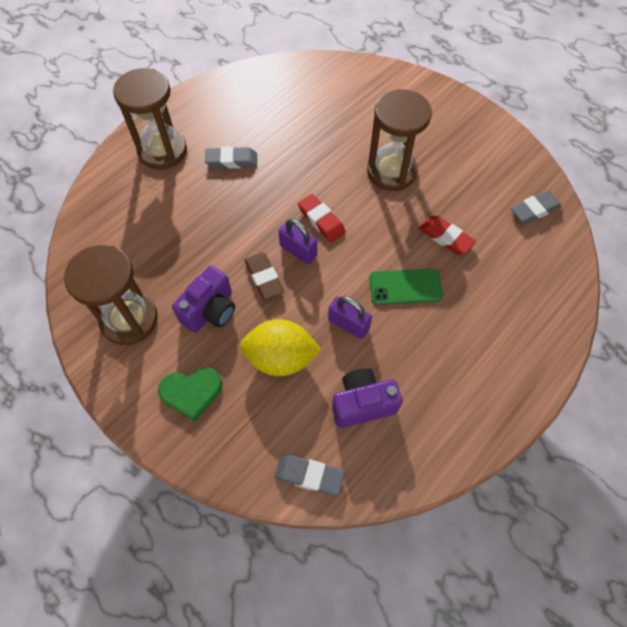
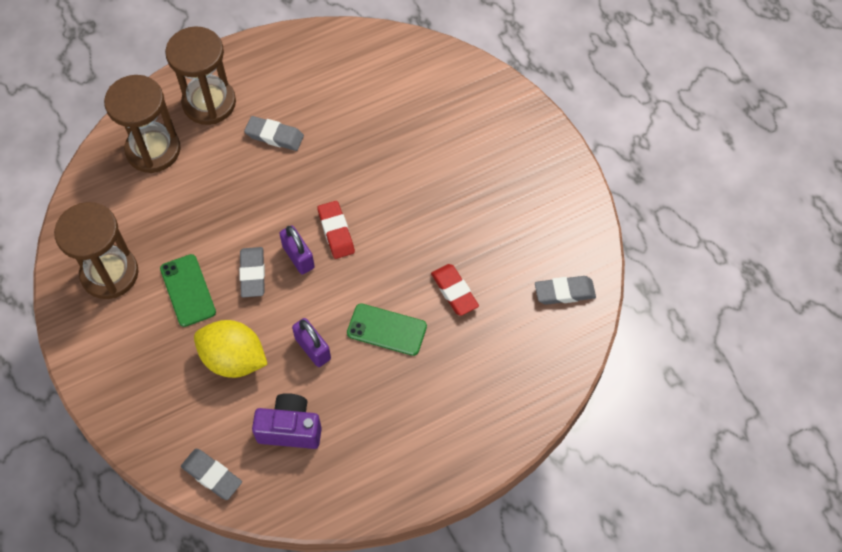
camera: 20 degrees right, 0 degrees up
green heart [158,367,222,421] -> none
purple camera [172,265,235,333] -> green phone [160,254,216,327]
brown eraser [244,252,284,300] -> grey eraser [239,247,265,298]
brown hourglass [367,89,432,191] -> brown hourglass moved to [104,75,180,173]

